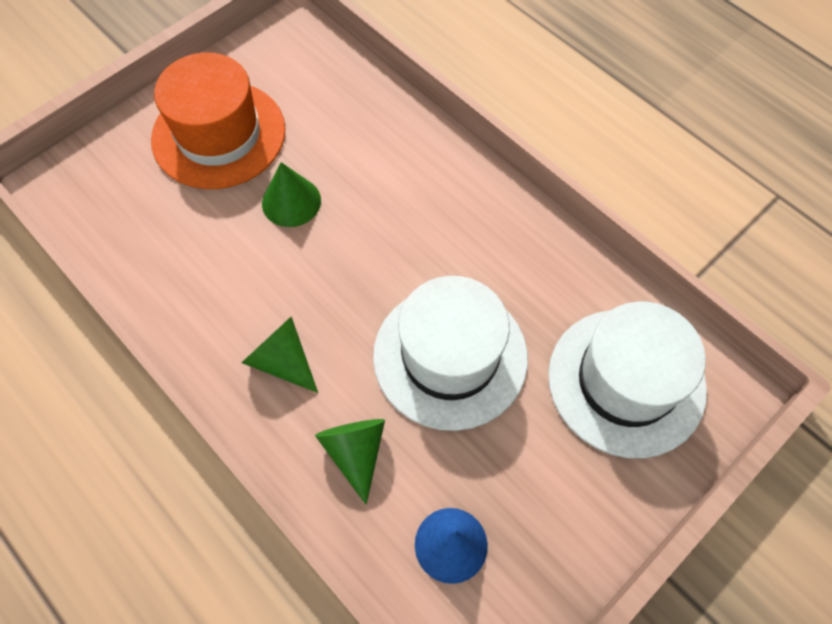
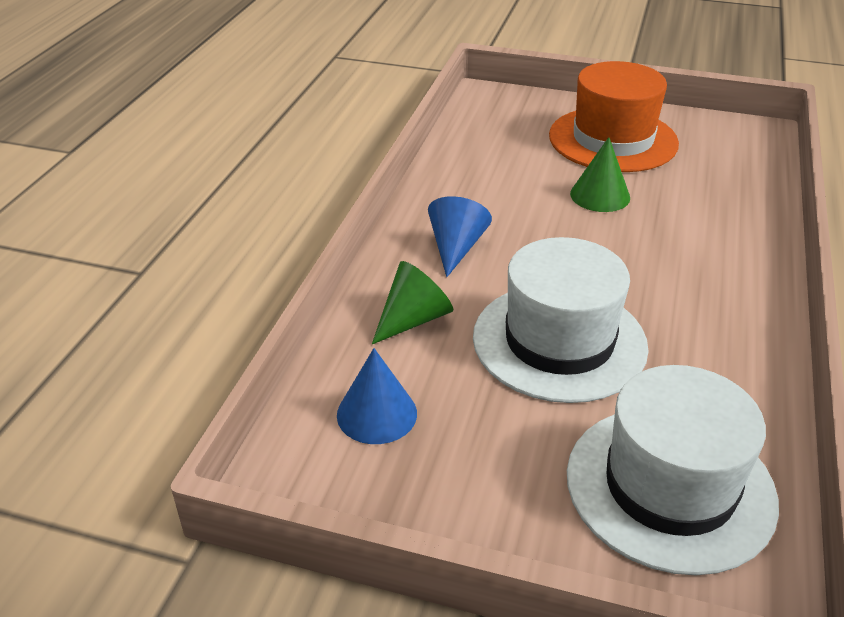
camera: 60 degrees right, 25 degrees down
green cone [242,316,318,393] -> blue cone [428,196,492,277]

